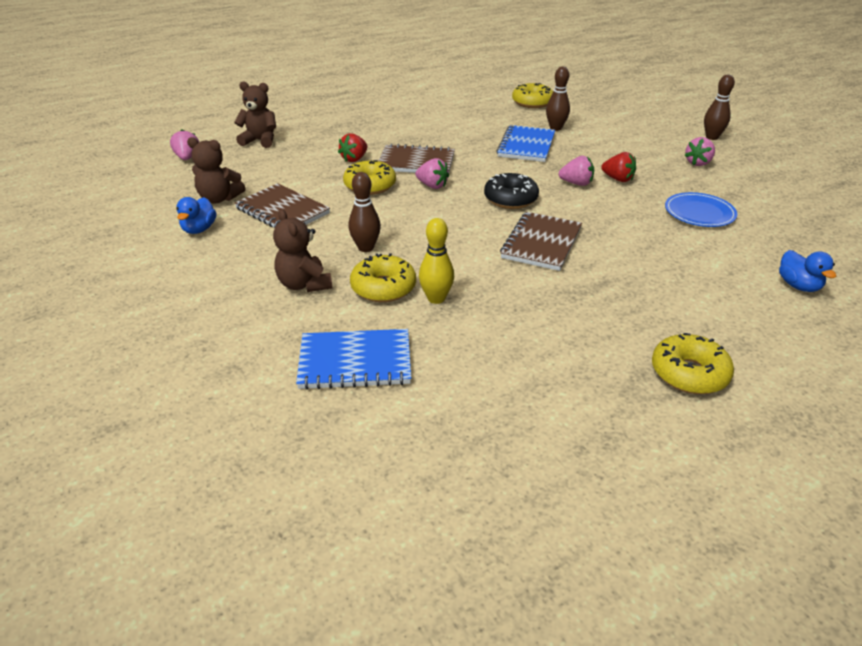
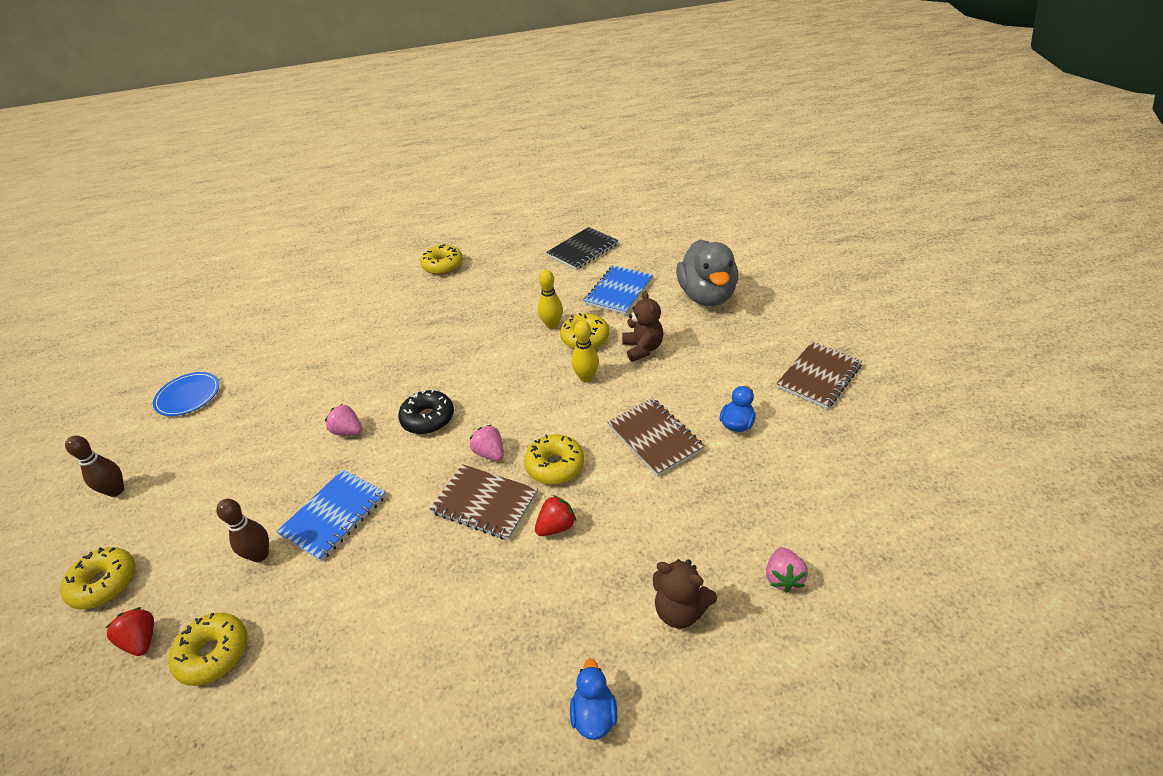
camera: 160 degrees left, 5 degrees up
brown teddy bear [187,137,245,203] -> none
blue notebook [296,329,411,390] -> blue notebook turned 75 degrees counterclockwise [584,265,653,315]
brown bowling pin [348,172,381,252] -> yellow bowling pin [571,321,599,382]
brown notebook [500,212,582,271] -> brown notebook moved to [776,341,862,409]
red strawberry [601,152,636,182] -> red strawberry moved to [106,607,154,656]
blue plate [665,192,738,227] -> blue plate moved to [153,372,219,416]
pink strawberry [685,137,715,166] -> none
blue duck [779,250,836,292] -> blue duck moved to [570,659,617,740]
none -> yellow donut [60,547,136,609]
none -> black notebook [546,227,618,270]
none -> grey duck [676,239,738,306]

